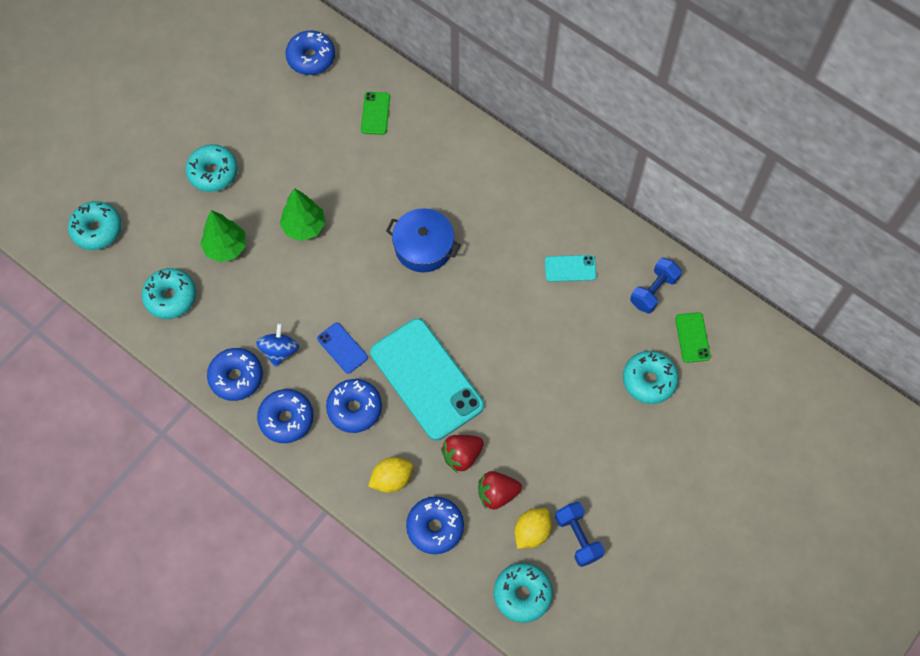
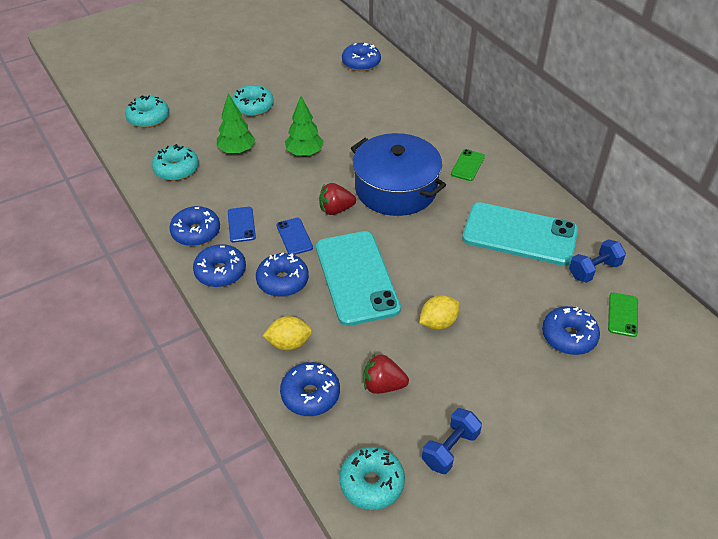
camera: 20 degrees right, 20 degrees down
blue spinning top [256,323,299,367] -> blue phone [228,207,256,242]
green phone [361,92,390,135] -> green phone moved to [451,149,485,181]
blue pot [386,208,461,273] -> blue pot [351,133,446,216], size x1.59
red strawberry [441,435,484,473] -> red strawberry moved to [319,183,356,215]
yellow lemon [515,508,552,549] -> yellow lemon moved to [419,295,460,330]
turquoise phone [545,255,596,282] -> turquoise phone [462,202,578,266], size x2.30
blue dumbbell [555,502,605,567] -> blue dumbbell turned 45 degrees clockwise [422,408,482,474]
turquoise donut [623,351,678,404] -> blue donut [542,306,600,355]

